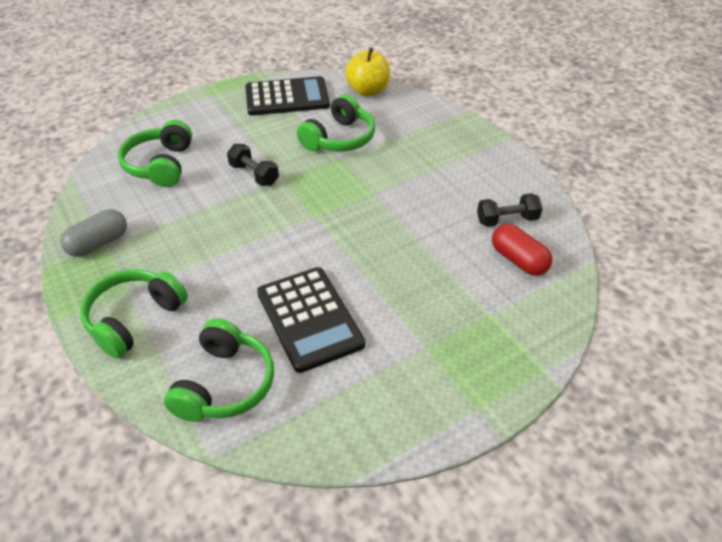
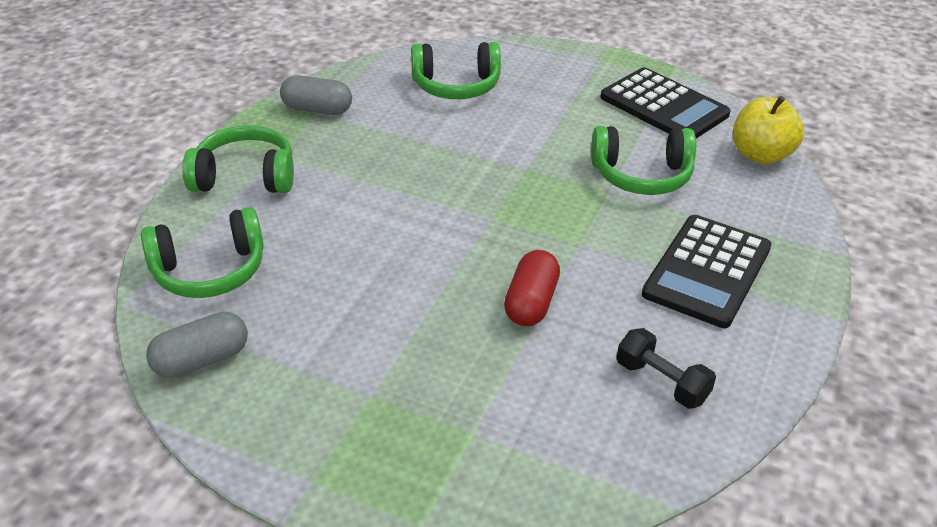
camera: 55 degrees right, 5 degrees down
green headphones [118,120,192,187] -> green headphones turned 150 degrees counterclockwise [411,42,501,99]
black dumbbell [227,144,279,186] -> none
black calculator [257,267,365,373] -> black calculator moved to [642,215,771,328]
red capsule [492,224,552,276] -> red capsule moved to [504,250,560,326]
none -> grey capsule [146,312,248,378]

